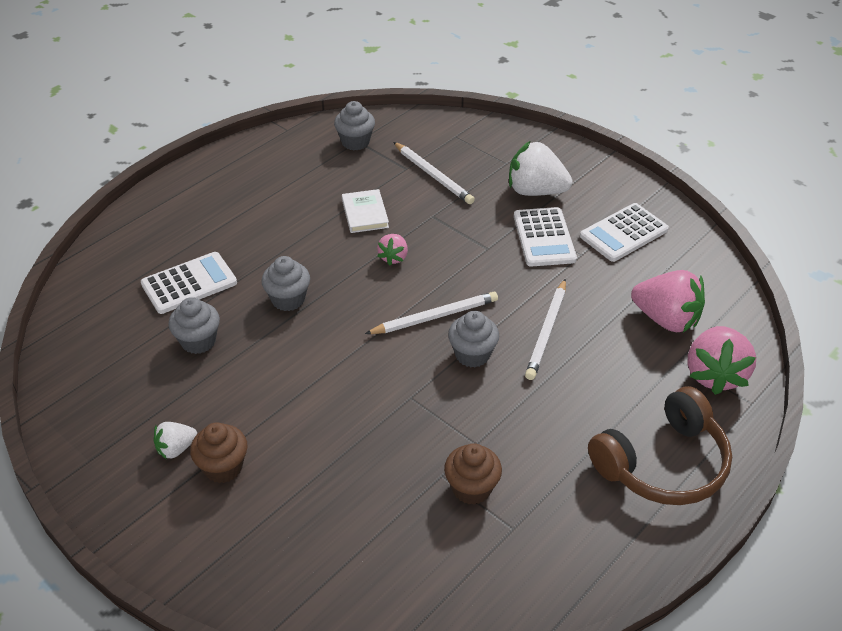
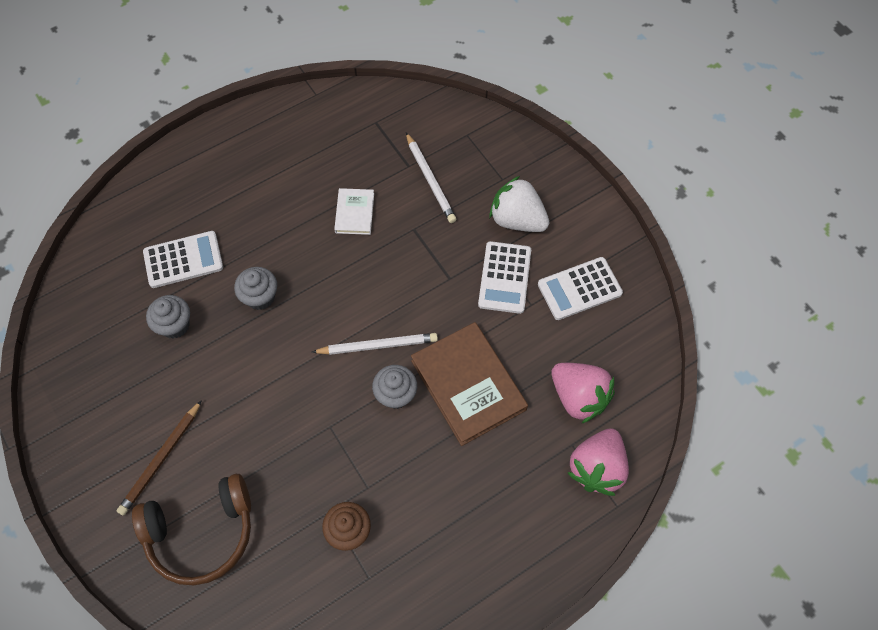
camera: 15 degrees right, 20 degrees up
white strawberry [153,422,197,460] -> none
brown cupcake [190,422,248,483] -> brown pencil [117,400,202,516]
grey cupcake [334,101,375,150] -> none
pink strawberry [377,234,408,265] -> none
white pencil [525,279,566,380] -> brown book [411,322,528,446]
brown headphones [588,386,732,505] -> brown headphones moved to [132,474,251,585]

